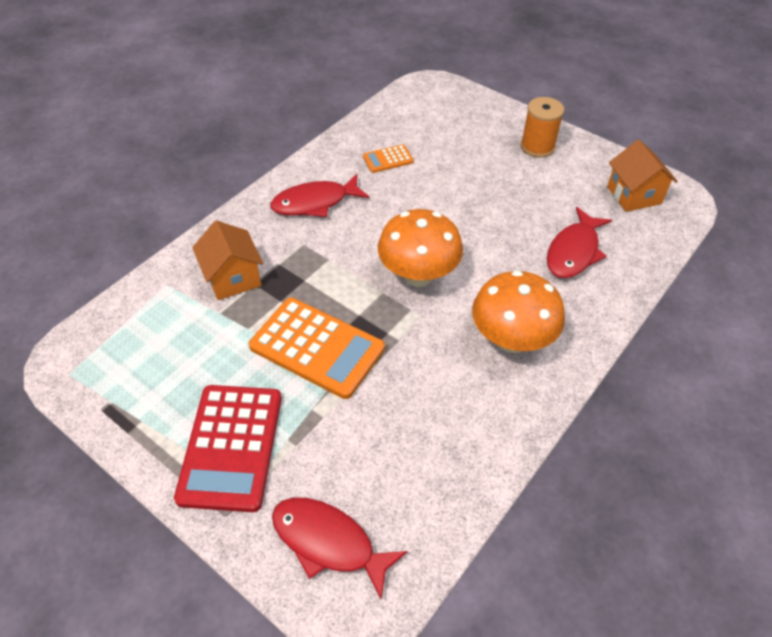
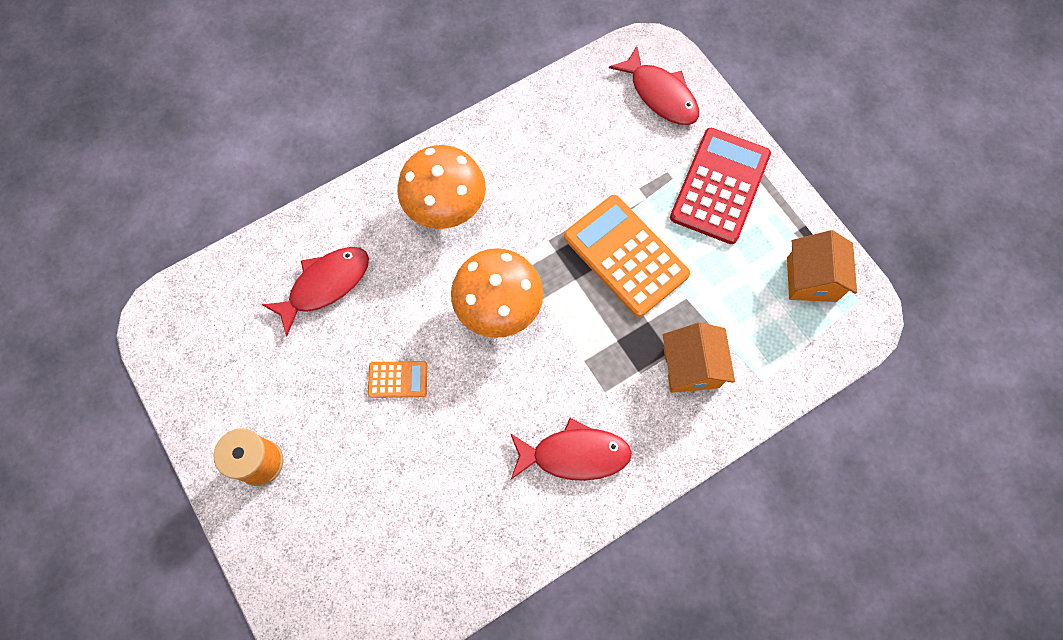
camera: 160 degrees left, 20 degrees up
orange calculator [363,144,414,173] -> orange calculator moved to [368,361,427,398]
orange house [607,140,678,212] -> orange house moved to [787,230,857,302]

